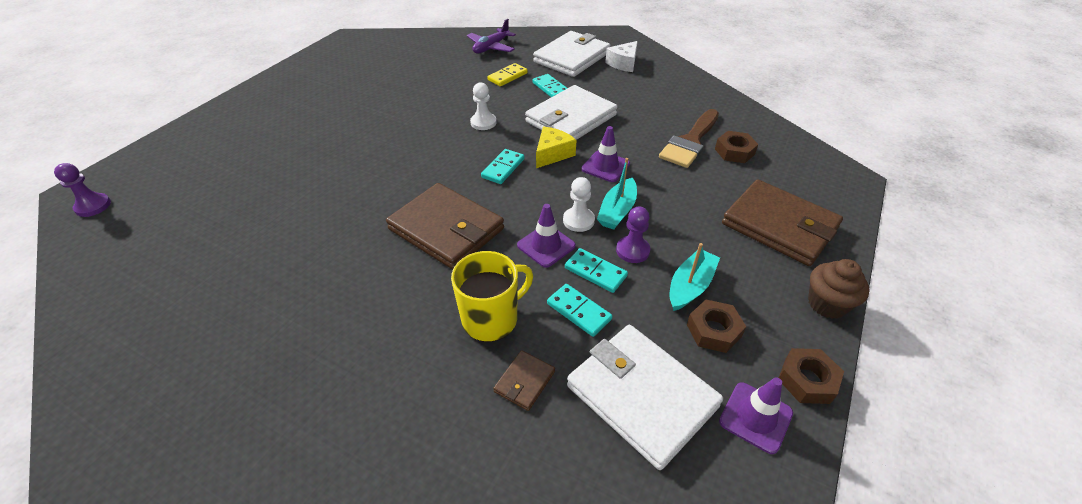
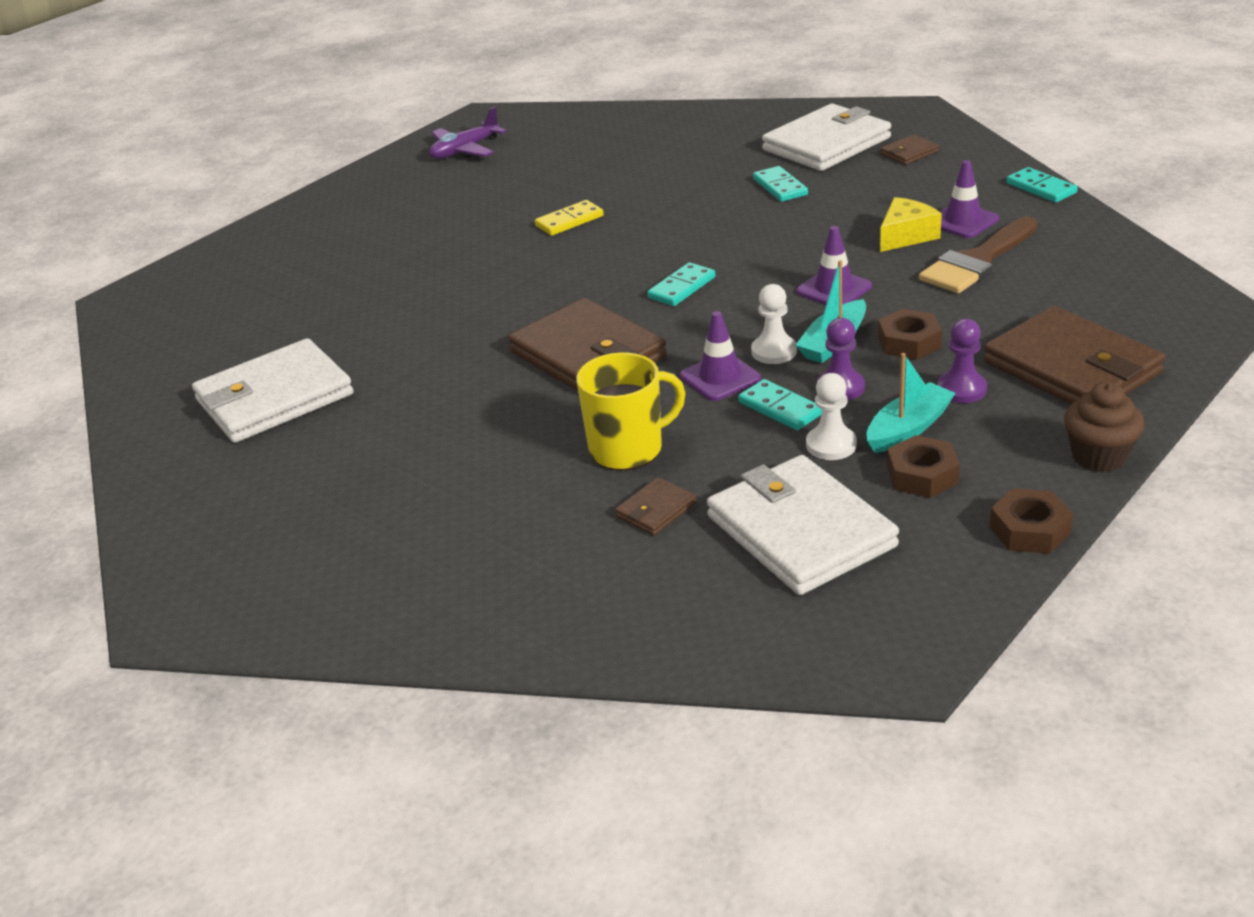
camera: 15 degrees right, 10 degrees down
purple pawn [54,163,111,217] -> purple pawn moved to [938,319,987,403]
purple plane [467,19,516,53] -> purple plane moved to [429,107,506,159]
white pawn [470,82,497,130] -> white pawn moved to [806,373,857,460]
yellow domino [487,63,528,86] -> yellow domino moved to [535,200,604,236]
white wallet [525,85,617,140] -> white wallet moved to [192,338,353,443]
yellow cheese [536,126,576,168] -> yellow cheese moved to [880,197,942,252]
turquoise domino [547,284,612,337] -> turquoise domino moved to [1007,167,1078,203]
white cheese [605,41,638,72] -> brown wallet [880,135,939,165]
brown nut [715,131,758,163] -> brown nut moved to [878,309,942,360]
purple traffic cone [719,377,793,454] -> purple traffic cone moved to [940,160,999,238]

